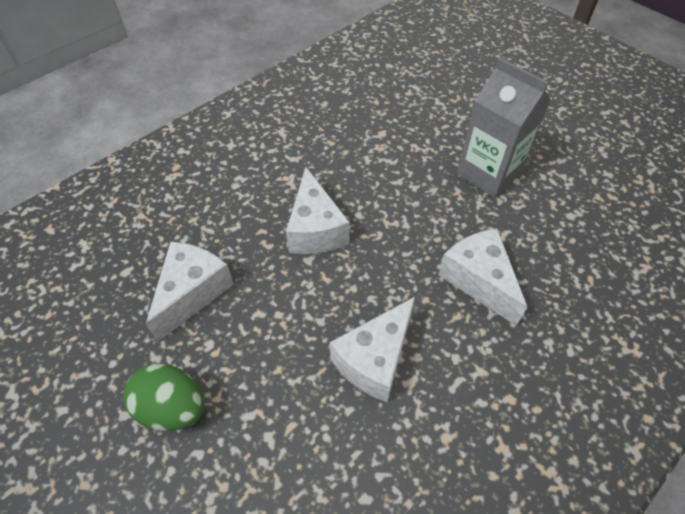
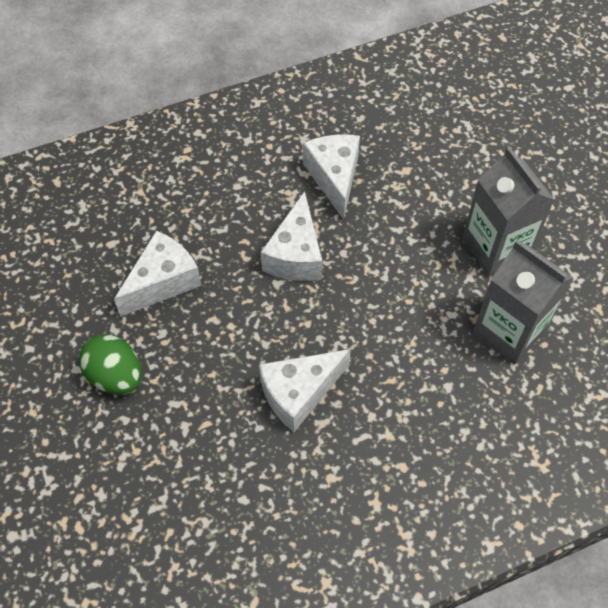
camera: 20 degrees right, 5 degrees up
white cheese [438,228,527,326] -> white cheese moved to [303,135,360,220]
none -> grey carton [473,240,573,365]

